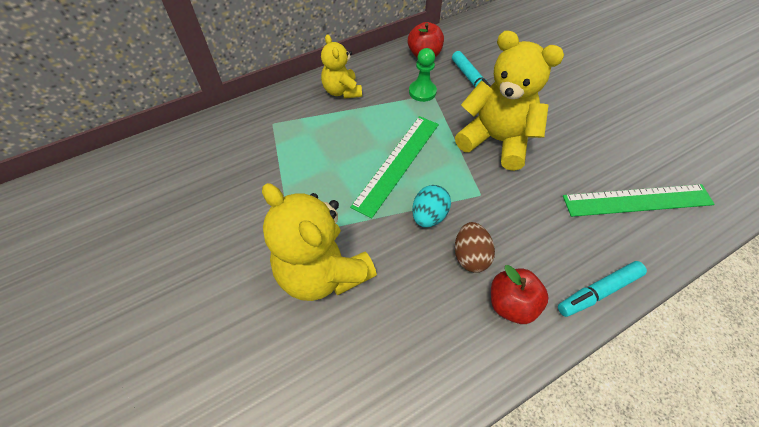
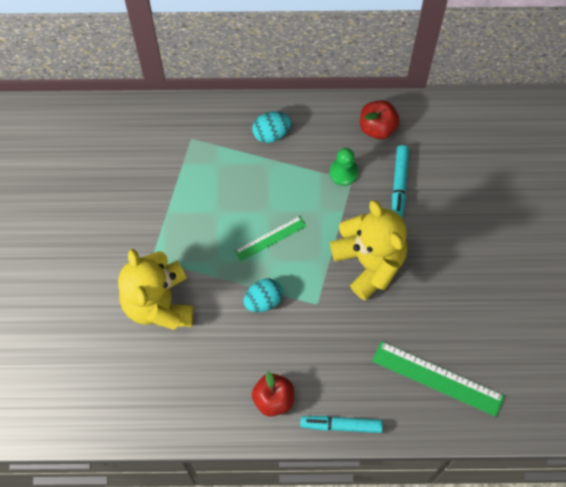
camera: 30 degrees right, 15 degrees up
yellow teddy bear [321,34,362,99] -> turquoise egg [252,112,291,143]
green ruler [350,116,439,219] -> green ruler [235,216,306,261], size x0.58
brown egg [455,222,495,273] -> none

